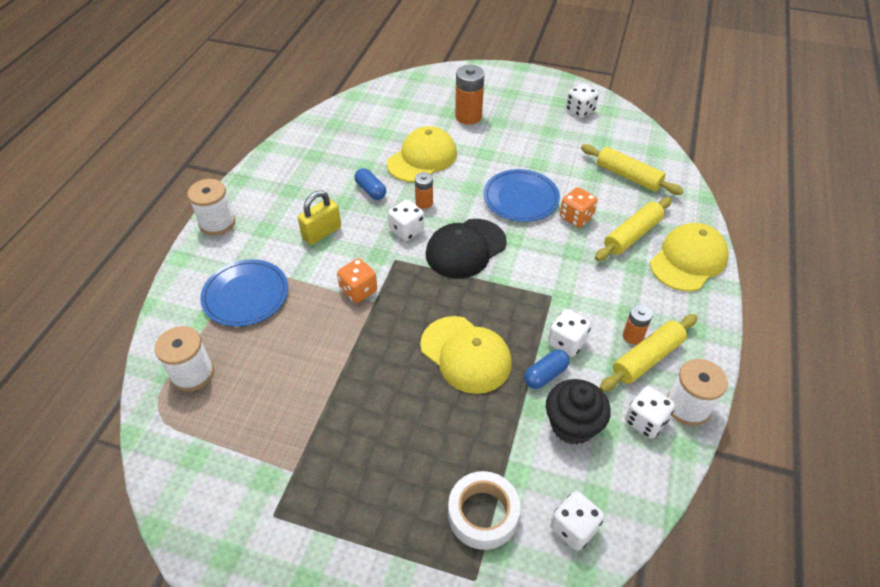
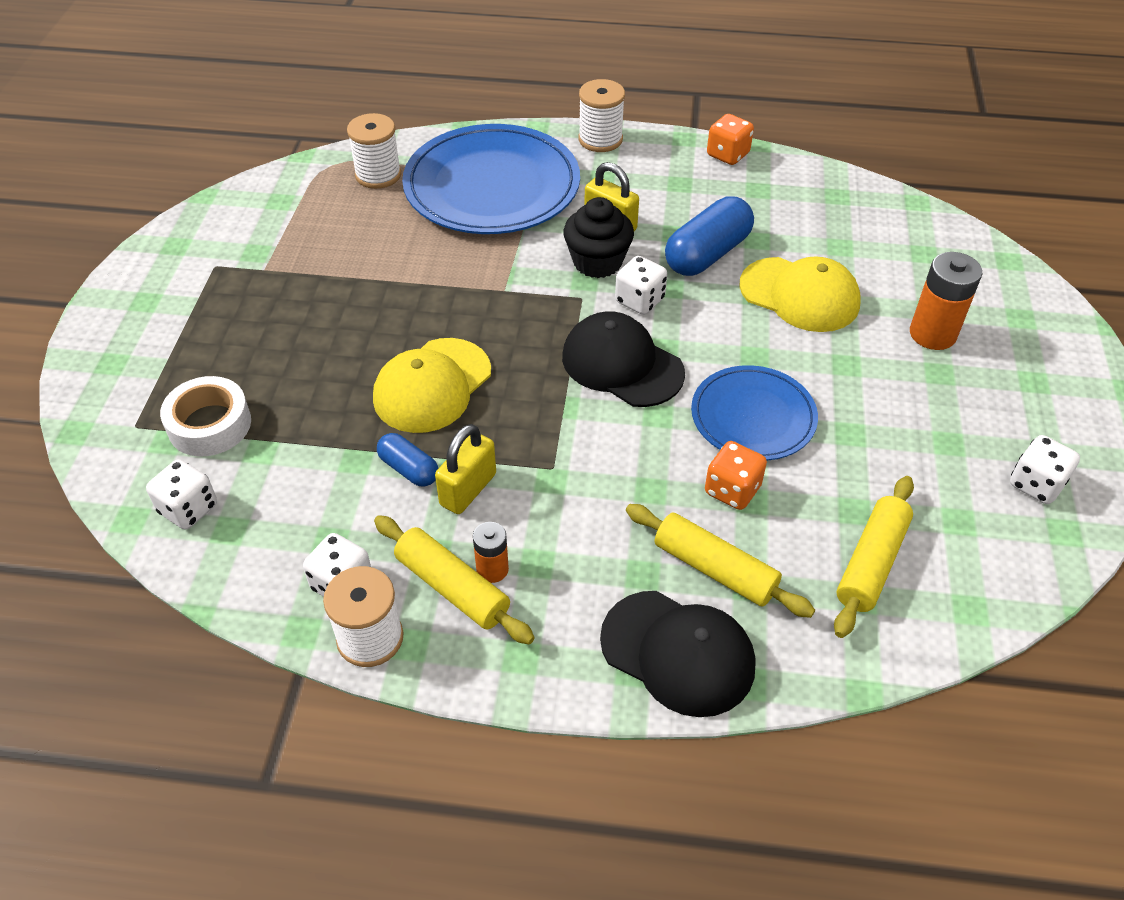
camera: 80 degrees right, 0 degrees up
blue plate [200,259,288,326] -> blue plate [402,124,580,234], size x1.72
orange dice [337,258,377,303] -> orange dice moved to [707,114,754,165]
blue capsule [354,168,386,200] -> blue capsule [665,197,754,276], size x1.80
orange battery [415,172,433,209] -> none
black cupcake [546,379,611,445] -> black cupcake moved to [563,197,634,278]
white dice [548,309,591,357] -> yellow padlock [435,424,496,514]
yellow cap [650,223,729,291] -> black cap [600,591,755,717]

